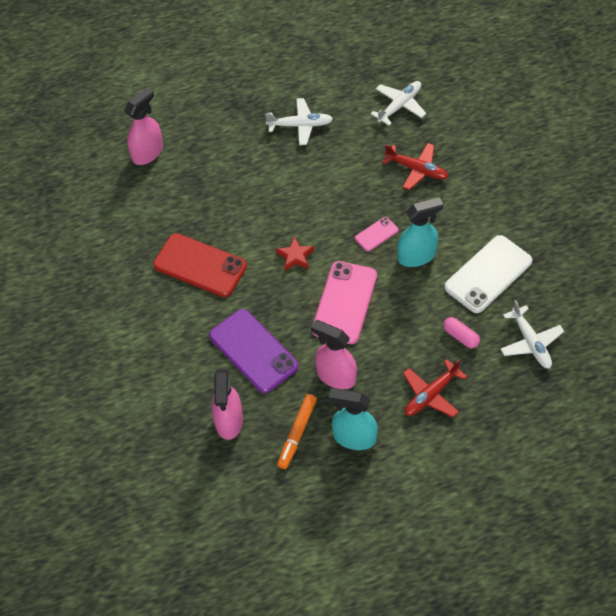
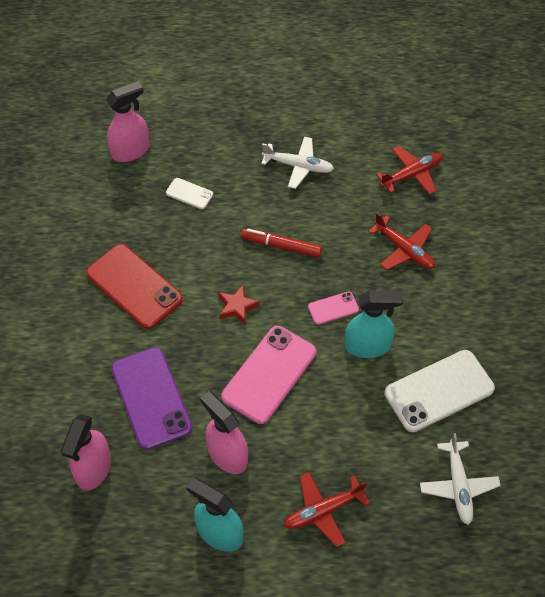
camera: 15 degrees right, 0 degrees up
orange marker [277,394,317,469] -> none
white plane [371,81,426,126] -> red plane [376,146,443,195]
pink capsule [443,317,480,348] -> none
none -> white phone [166,178,213,209]
none -> red marker [241,228,322,257]

